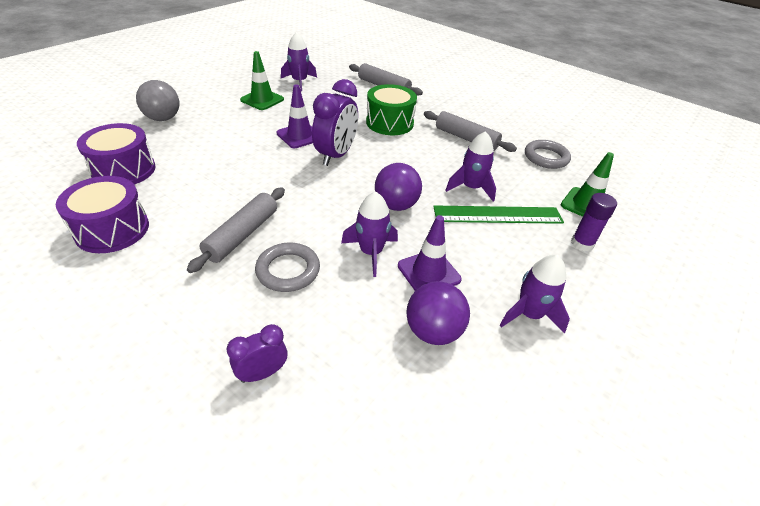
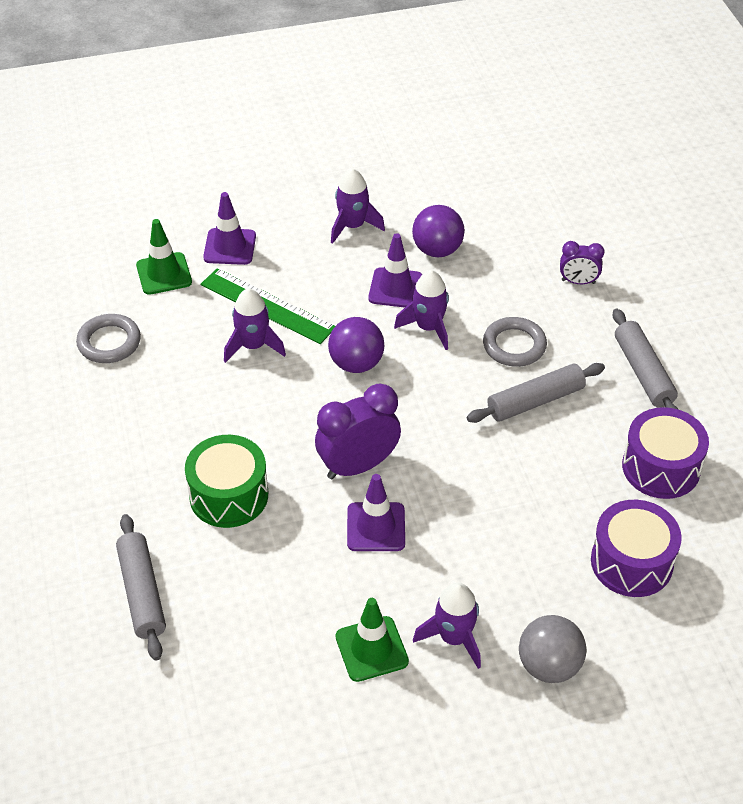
camera: 140 degrees left, 5 degrees up
purple rocket [281,32,317,91] -> purple rocket moved to [413,582,481,669]
grey rolling pin [424,111,517,152] -> grey rolling pin moved to [613,308,679,410]
purple glue stick [571,193,617,252] -> purple traffic cone [203,192,256,265]

